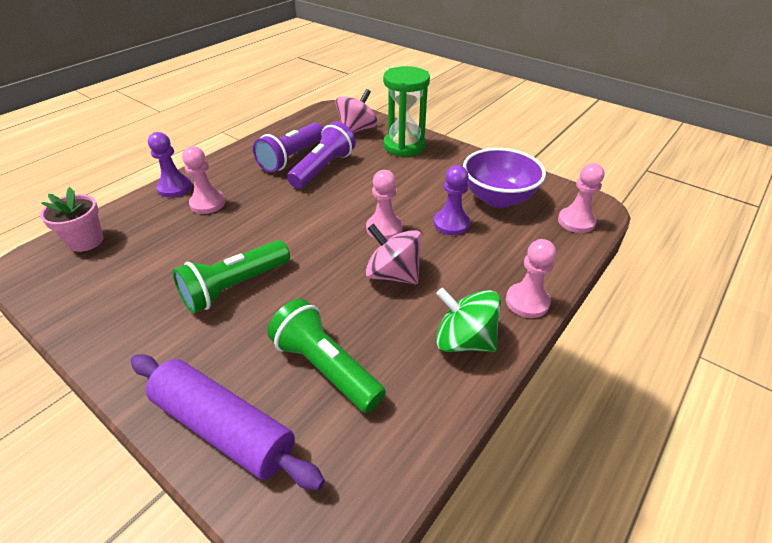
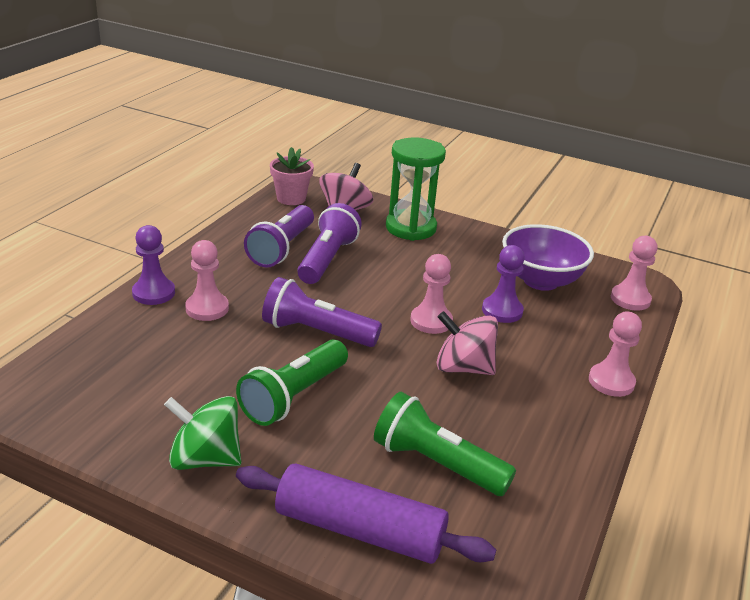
camera: 15 degrees left, 10 degrees down
pink flower pot [40,187,104,252] -> pink flower pot moved to [270,147,314,205]
green spinning top [436,288,501,352] -> green spinning top moved to [164,396,241,470]
none -> purple flashlight [262,277,382,347]

